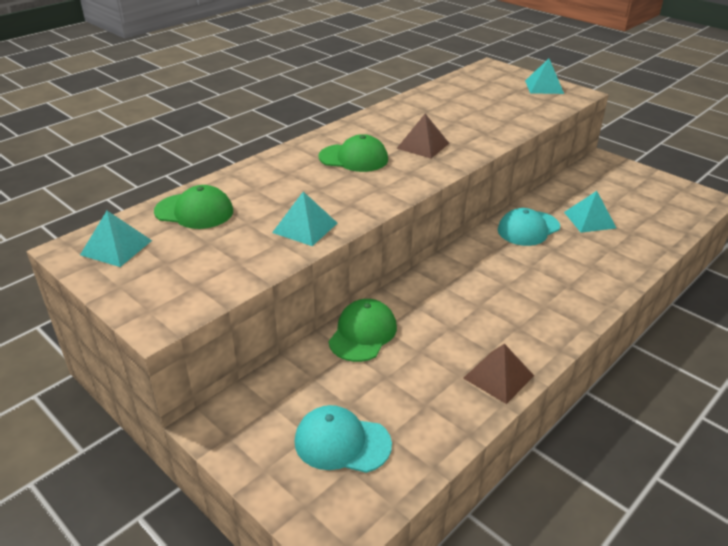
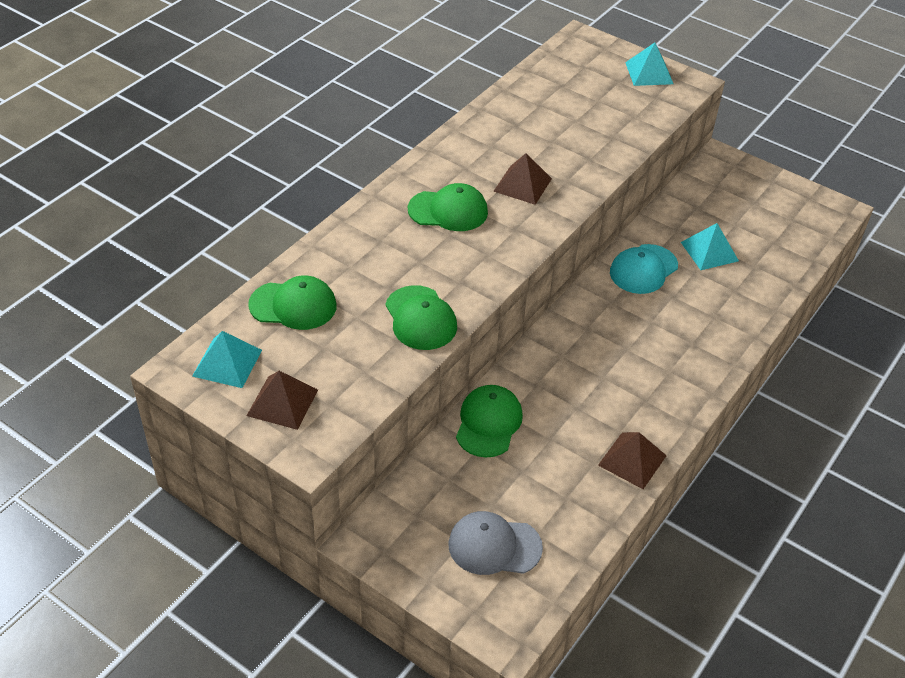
camera: 10 degrees left, 10 degrees up
turquoise pyramid [272,192,337,246] -> green cap [385,285,457,350]
turquoise cap [295,405,392,473] -> grey cap [448,511,543,575]
none -> brown pyramid [246,371,318,430]

